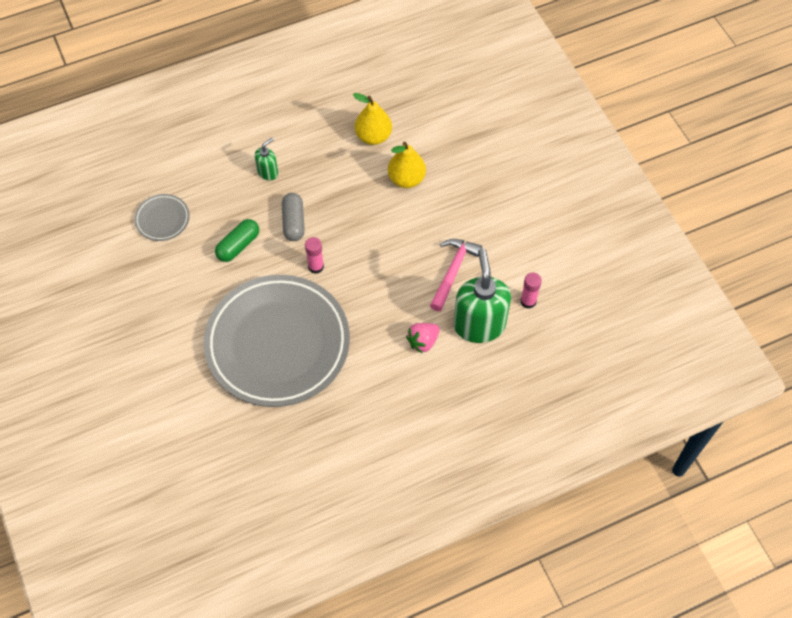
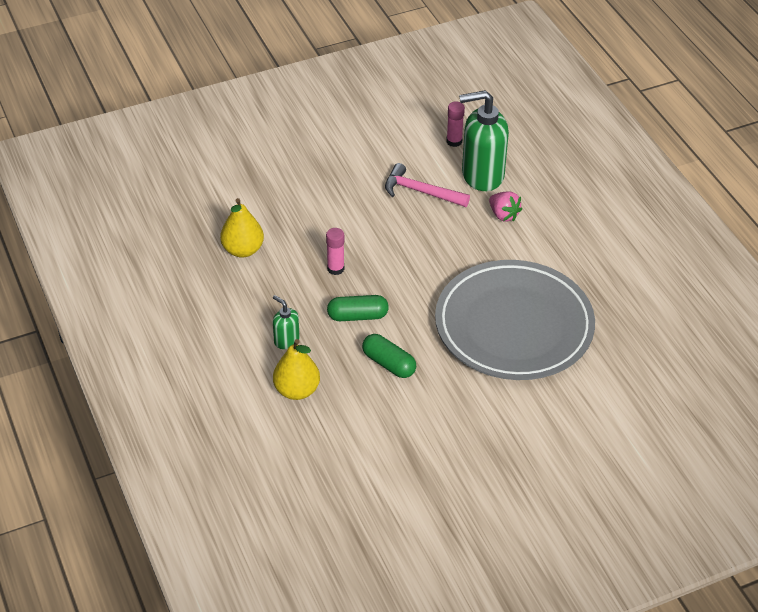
camera: 90 degrees left, 15 degrees down
grey plate [134,194,190,241] -> none
grey capsule [282,193,305,241] -> green capsule [327,295,389,321]
pink glue stick [305,237,324,274] -> pink glue stick moved to [326,228,345,275]
yellow pear [388,142,426,188] -> yellow pear moved to [273,339,320,400]

